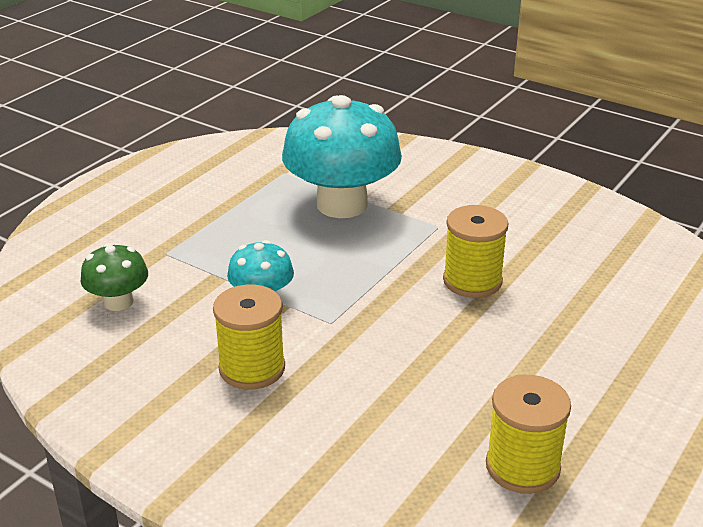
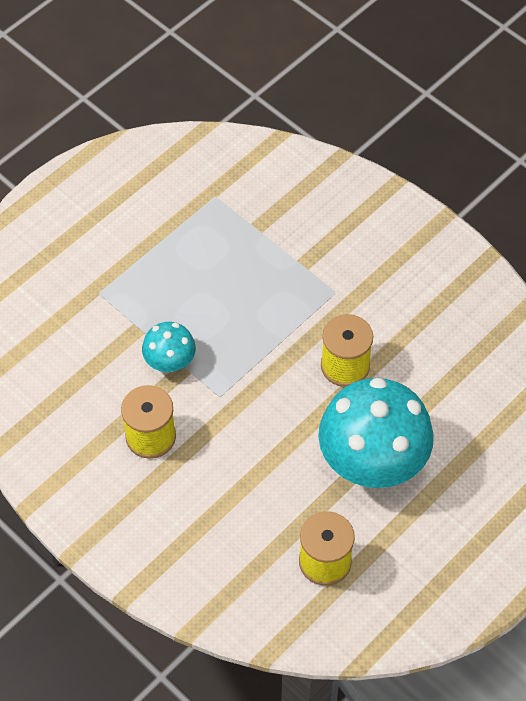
camera: 10 degrees right, 25 degrees up
green mushroom [81,243,148,311] -> none
turquoise mushroom [282,95,402,218] -> turquoise mushroom moved to [318,377,434,488]

